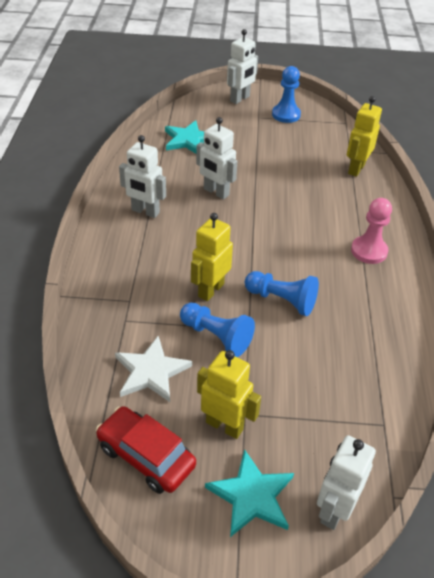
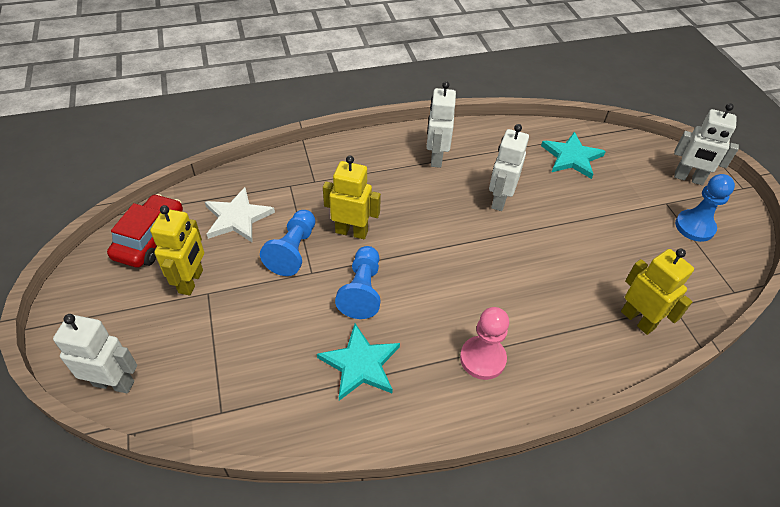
camera: 70 degrees right, 5 degrees up
turquoise star [205,449,294,537] -> turquoise star moved to [317,324,400,401]
yellow robot [347,96,382,177] -> yellow robot turned 45 degrees clockwise [621,249,694,335]

